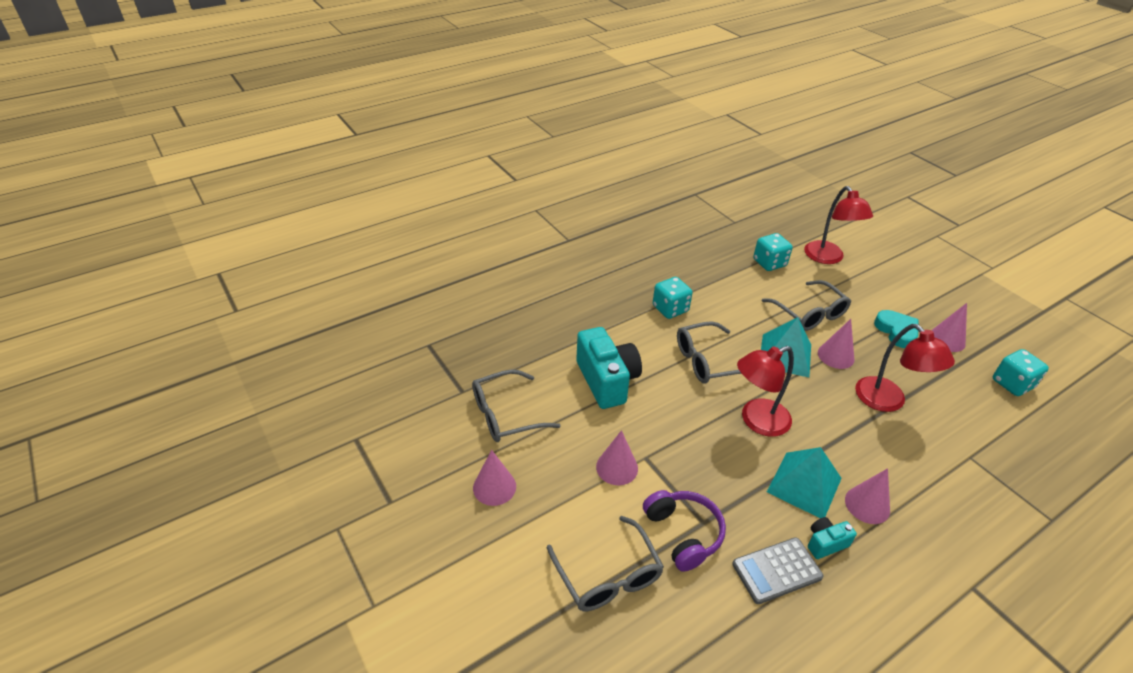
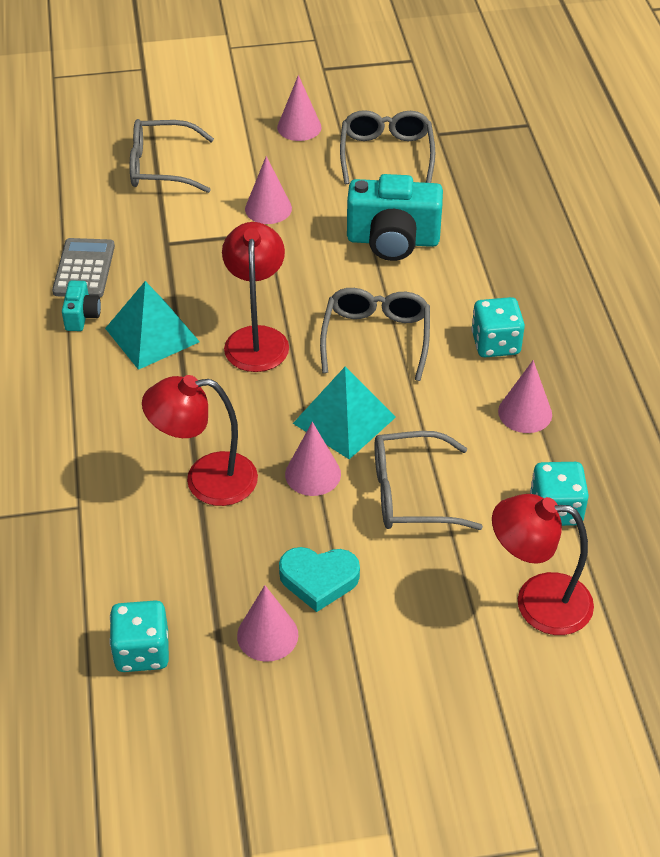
camera: 115 degrees right, 5 degrees up
purple headphones [643,490,726,572] -> none
pink cone [845,468,890,524] -> pink cone moved to [498,360,552,433]

